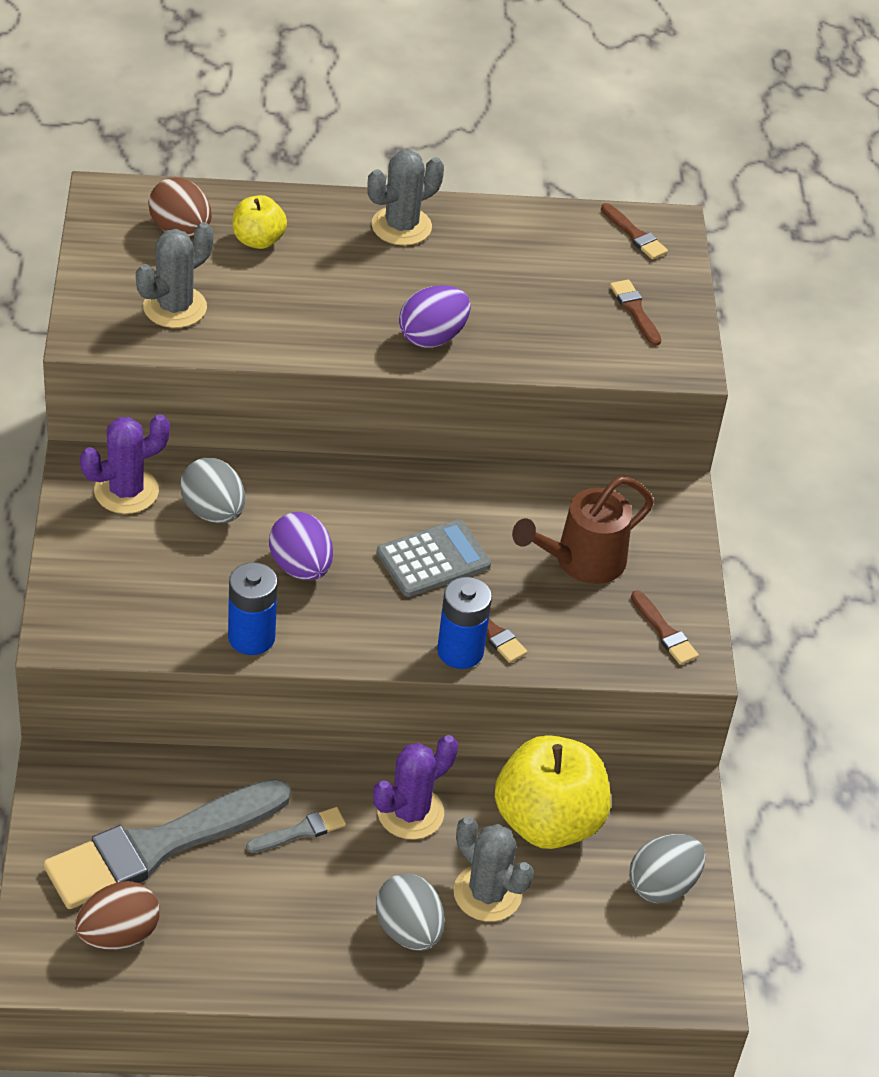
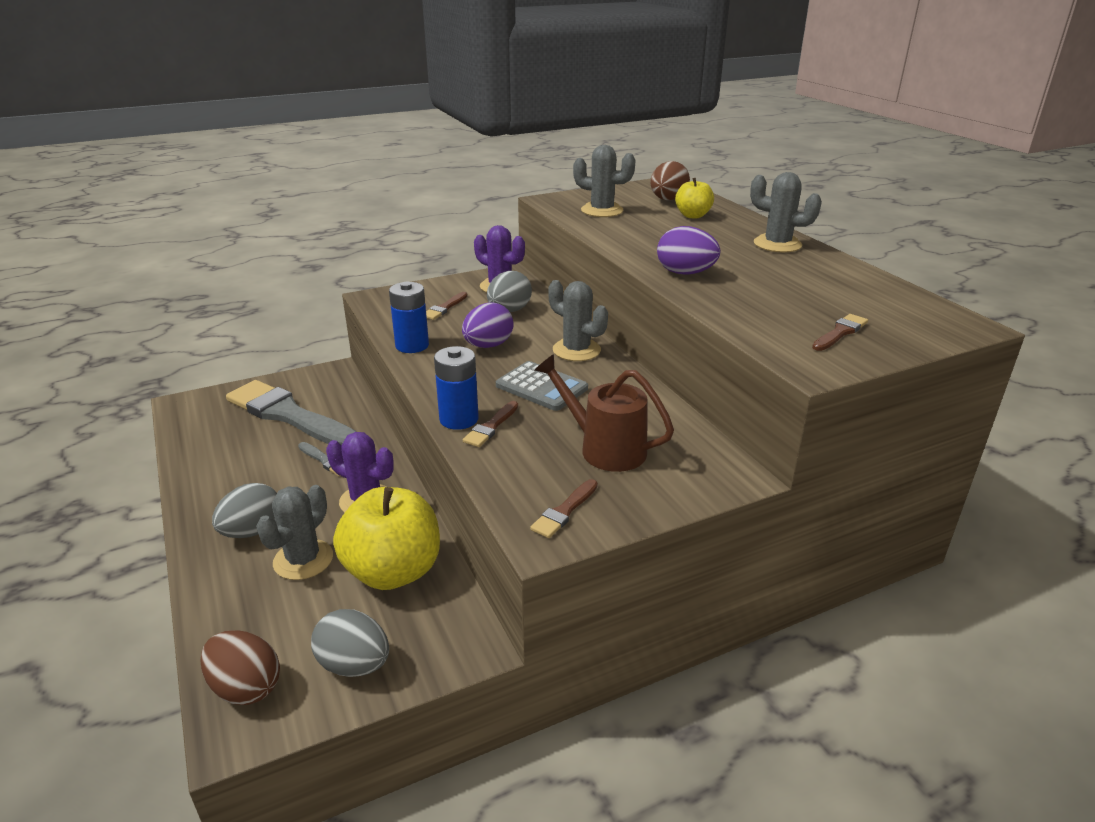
camera: 70 degrees right, 15 degrees down
brown egg [75,881,160,950] -> brown egg moved to [200,630,280,705]
brown brush [601,203,668,260] -> brown brush moved to [426,292,468,320]
none -> grey cactus [548,280,608,361]

